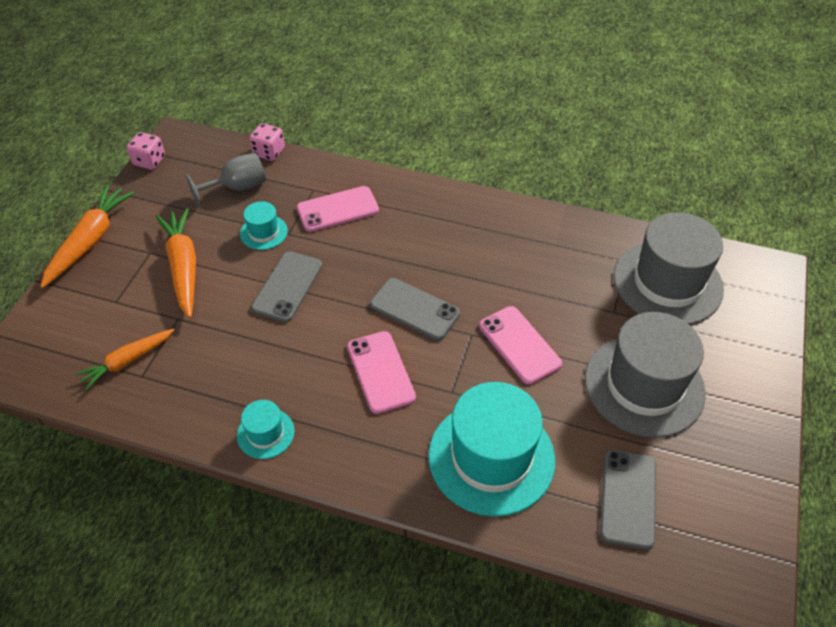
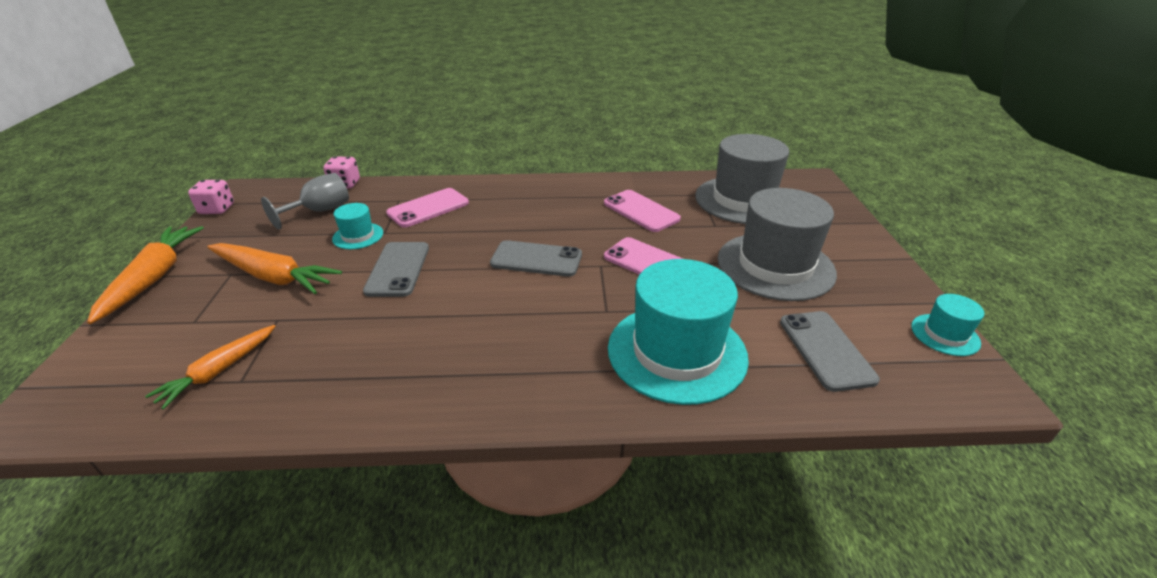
camera: 20 degrees left, 15 degrees down
orange carrot [156,208,196,318] -> orange carrot turned 150 degrees clockwise [207,243,342,294]
turquoise hat [237,400,295,459] -> turquoise hat moved to [911,294,984,356]
pink phone [347,331,416,414] -> pink phone moved to [604,190,681,232]

